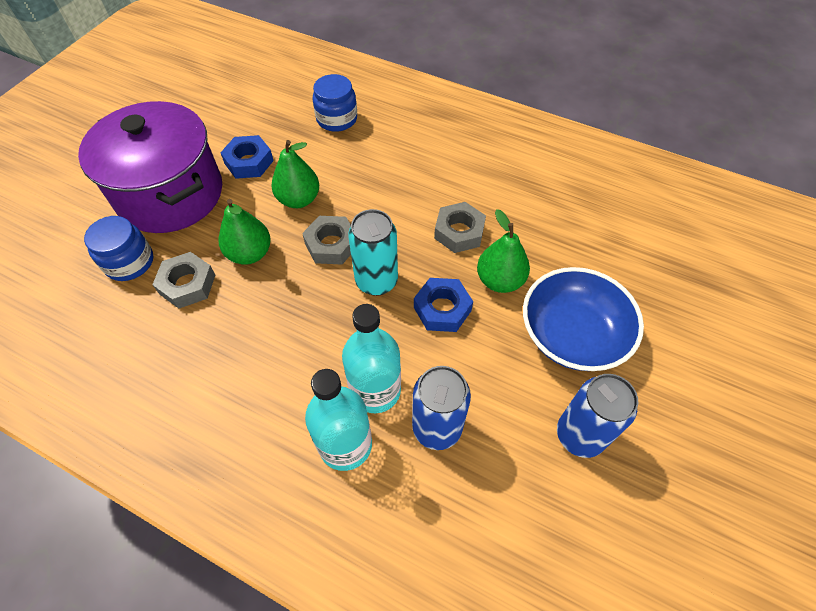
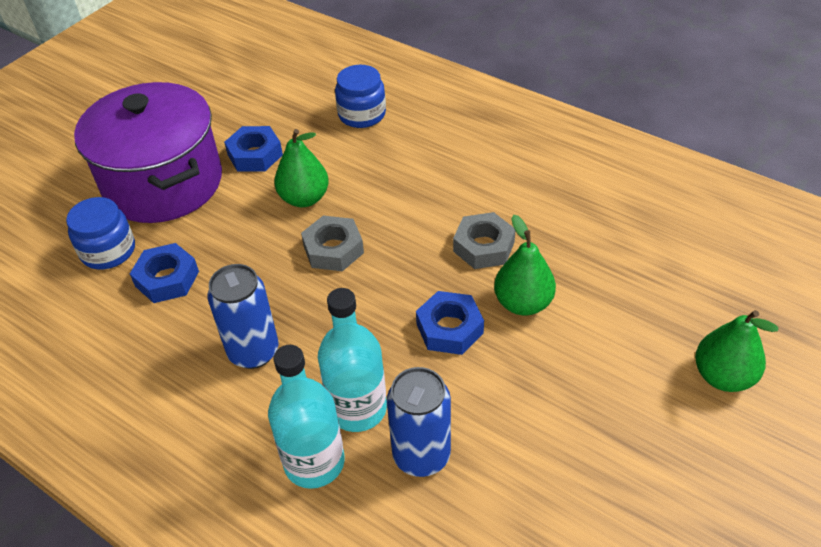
camera: 10 degrees right, 10 degrees down
grey nut [152,252,215,308] -> blue nut [130,243,199,303]
green pear [219,199,271,265] -> green pear moved to [695,310,778,392]
turquoise can [348,209,398,296] -> none
blue bowl [523,267,644,371] -> none
blue can [557,374,638,458] -> blue can moved to [207,264,278,369]

